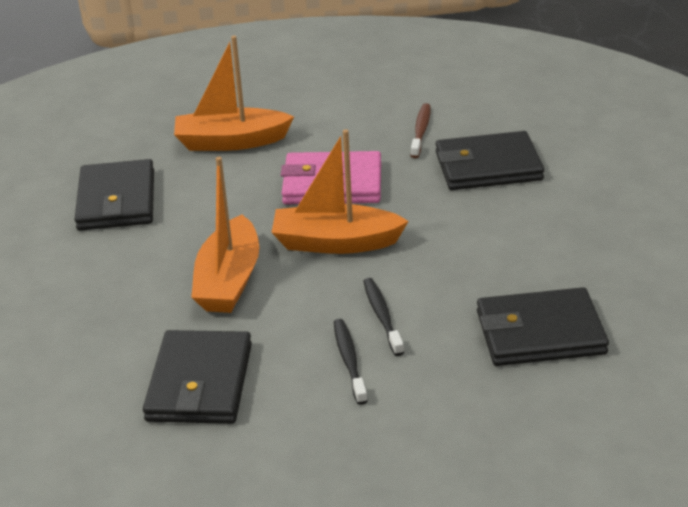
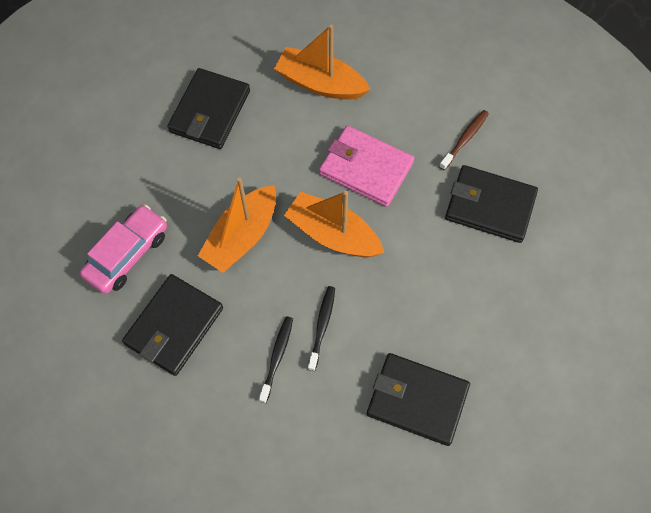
camera: 25 degrees right, 30 degrees up
none -> pink car [80,205,167,294]

